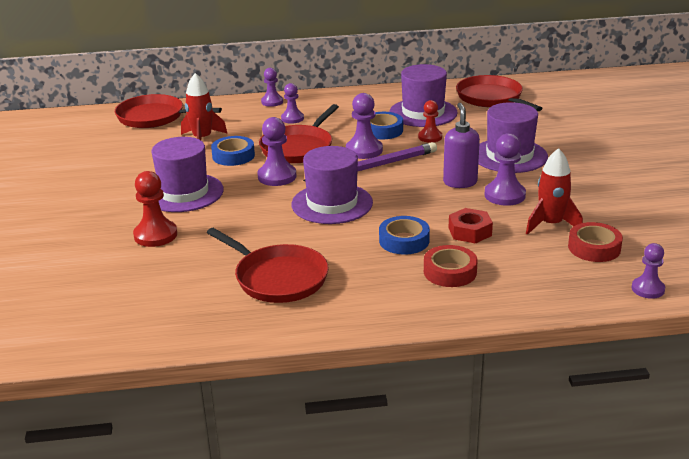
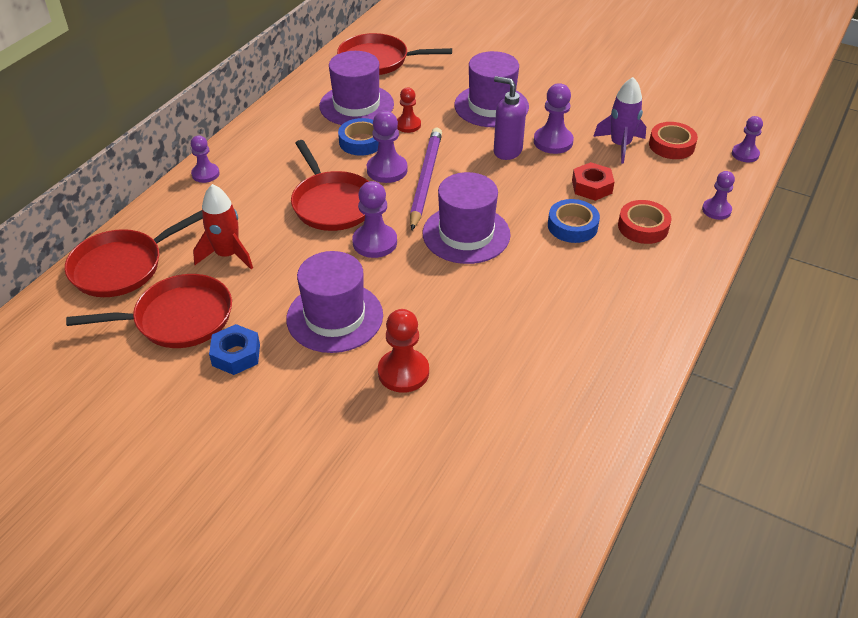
camera: 55 degrees left, 15 degrees up
red pan [207,228,329,303] -> red pan moved to [66,274,232,348]
blue tape [211,136,255,166] -> none
purple pawn [281,83,304,124] -> purple pawn moved to [702,171,735,220]
red rocket [526,148,583,235] -> purple rocket [593,77,646,164]
none -> blue nut [209,324,260,375]

